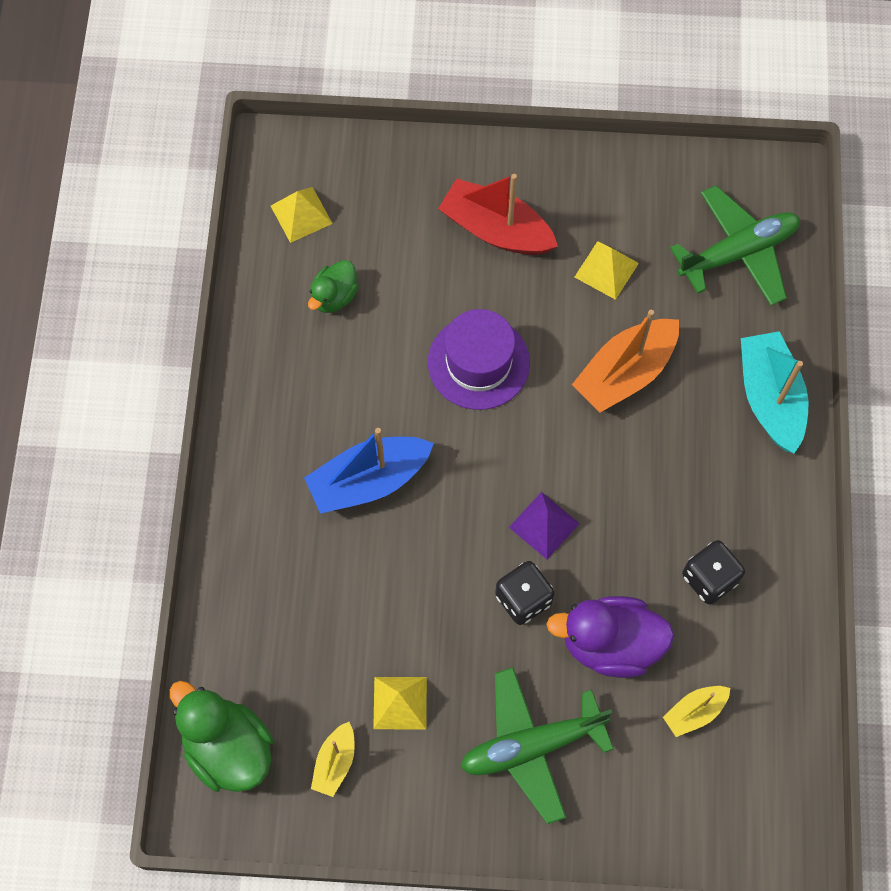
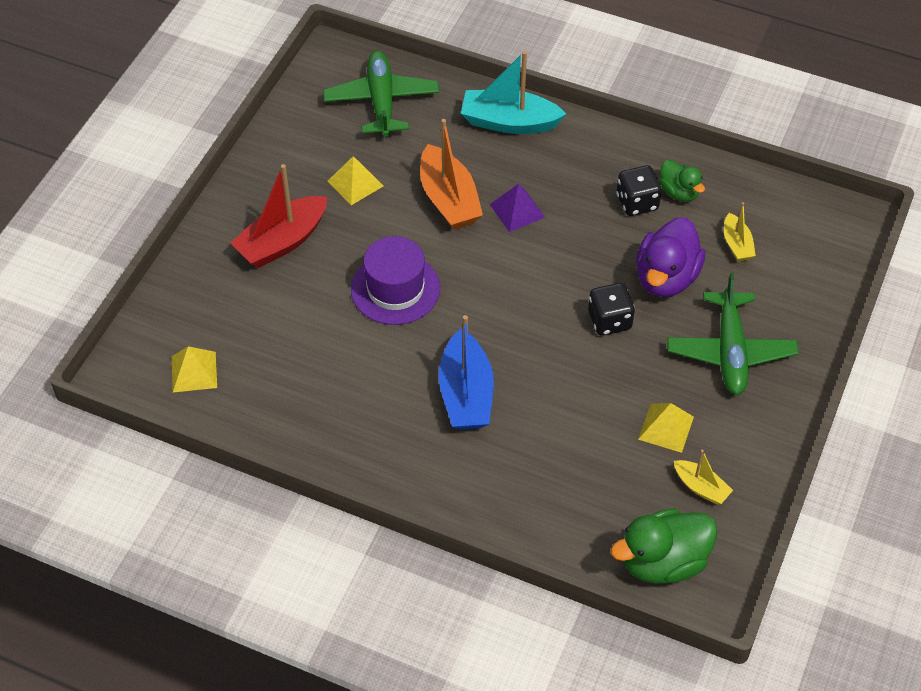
camera: 70 degrees left, 15 degrees down
green duck [308,260,359,313] -> green duck moved to [659,160,705,201]
purple pyramid [509,492,580,559] -> purple pyramid moved to [490,184,545,233]

